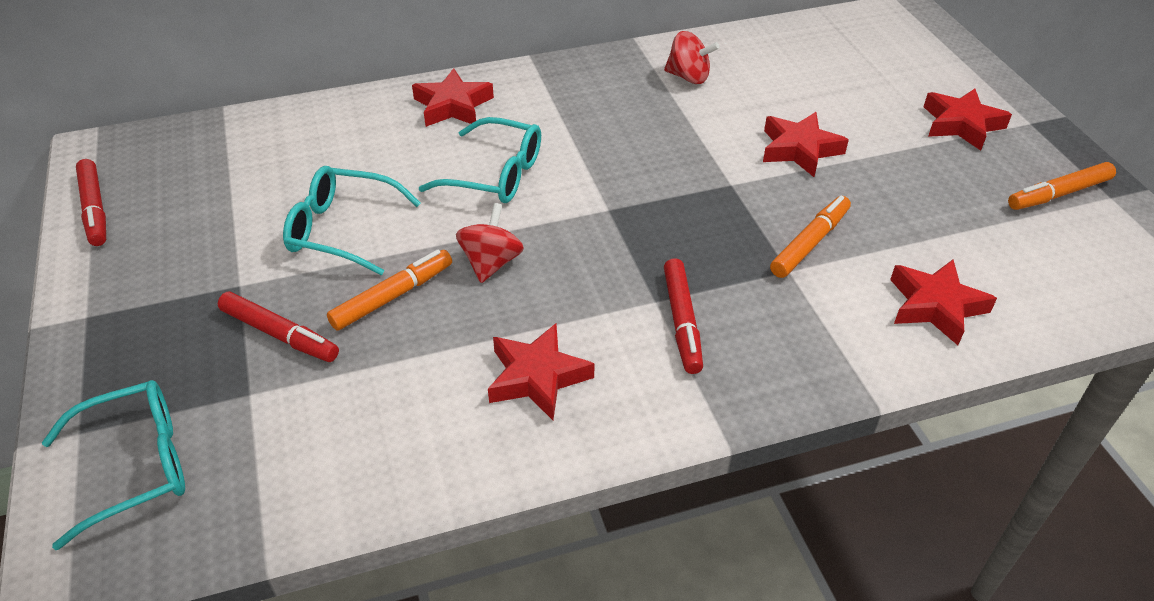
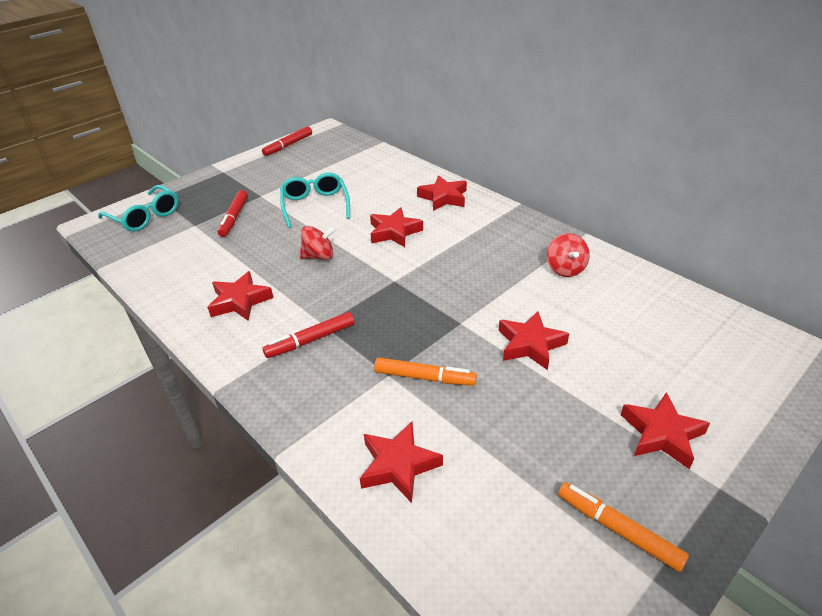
camera: 65 degrees right, 5 degrees down
orange marker [327,250,452,331] -> none
turquoise glasses [419,117,541,203] -> red star [370,207,423,247]

